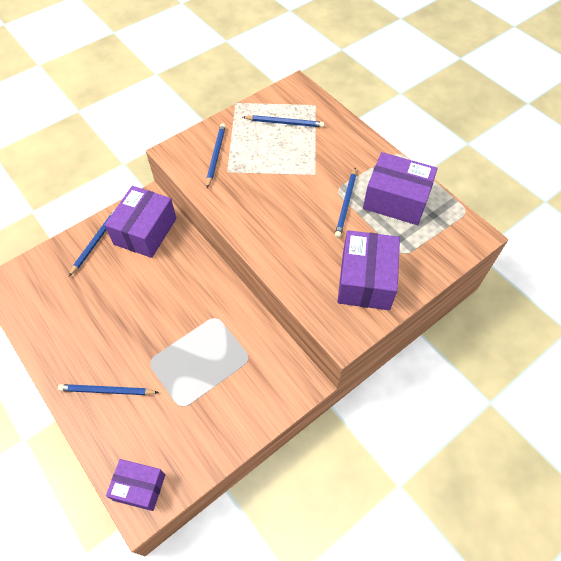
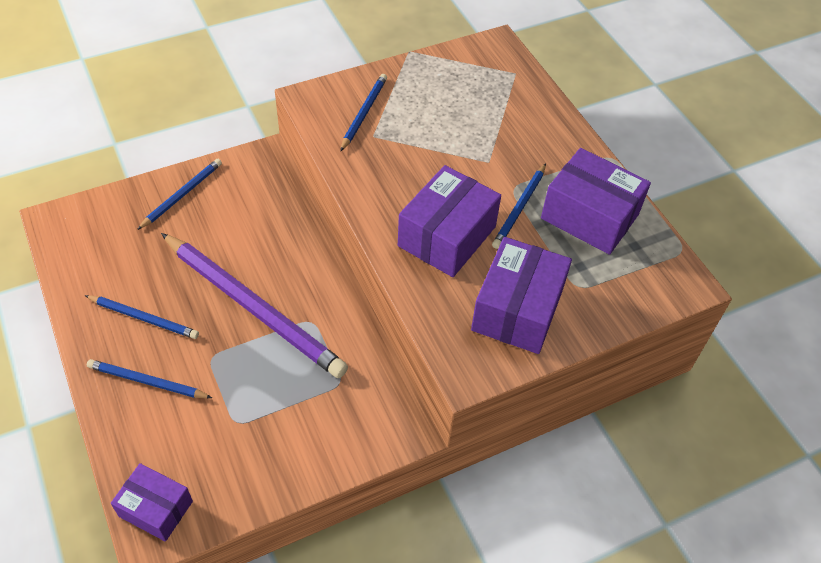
camera: 10 degrees right, 5 degrees down
purple box [105,186,177,258] -> purple box moved to [398,165,501,277]
blue pencil [243,115,324,127] -> blue pencil moved to [85,295,199,339]
none -> purple pencil [161,233,348,378]

